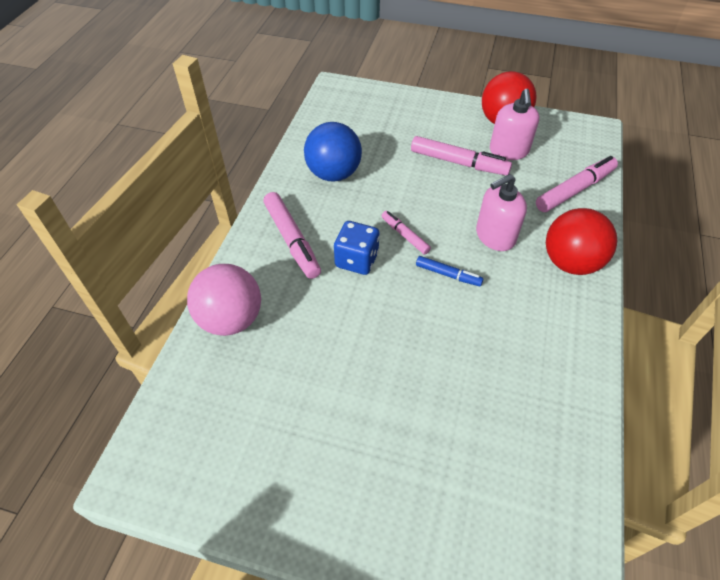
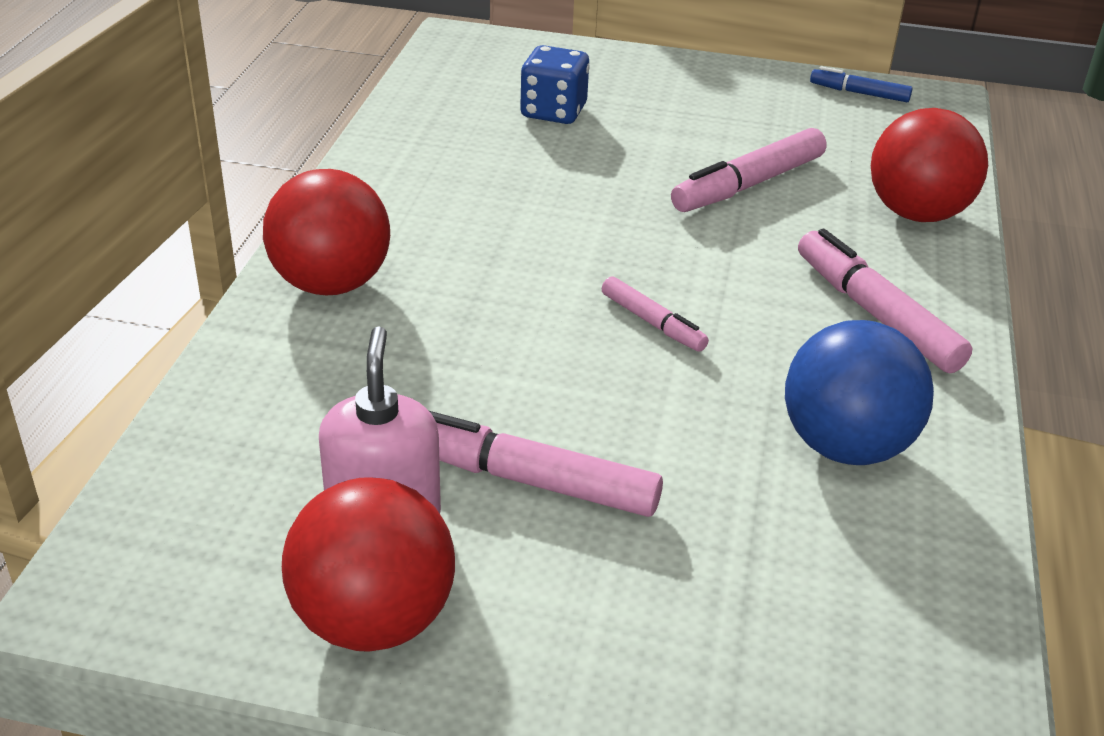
camera: 175 degrees right, 15 degrees down
pink ball [187,264,261,336] -> red ball [871,108,988,222]
blue dice [334,221,380,275] -> blue dice moved to [520,45,590,124]
blue marker [416,256,484,287] -> blue marker moved to [810,66,912,102]
pink soap dispenser [476,174,527,251] -> none
pink marker [536,156,618,212] -> pink marker moved to [671,128,827,212]

